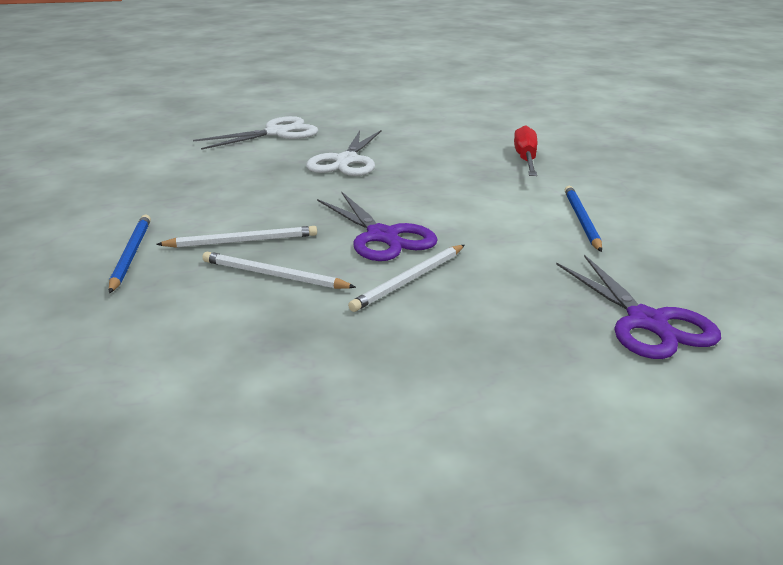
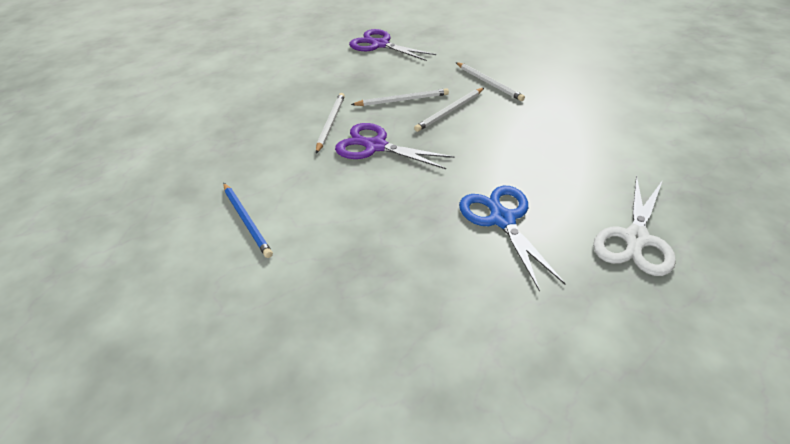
camera: 150 degrees right, 15 degrees up
blue pencil [109,215,151,293] -> white pencil [456,62,525,101]
white scissors [306,130,381,176] -> blue scissors [459,186,565,292]
red screwdriver [514,125,537,176] -> none
purple scissors [556,255,721,359] -> purple scissors moved to [349,29,436,61]

